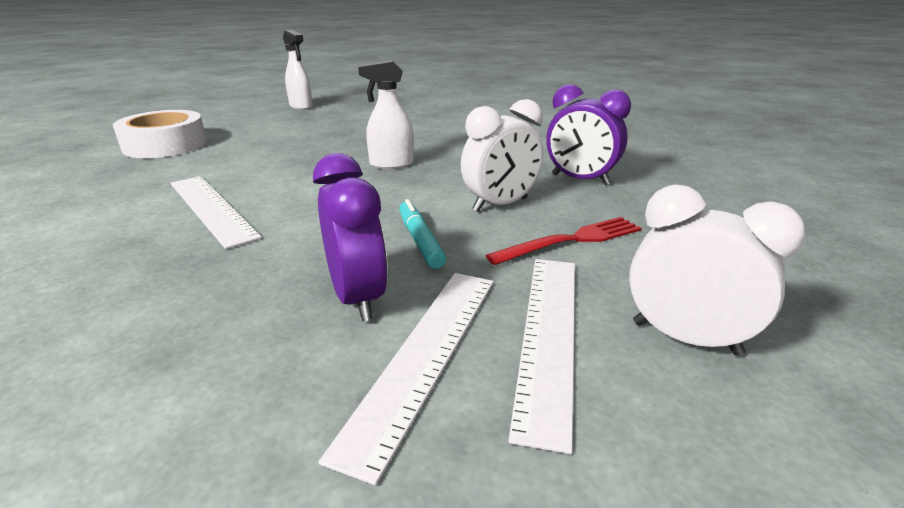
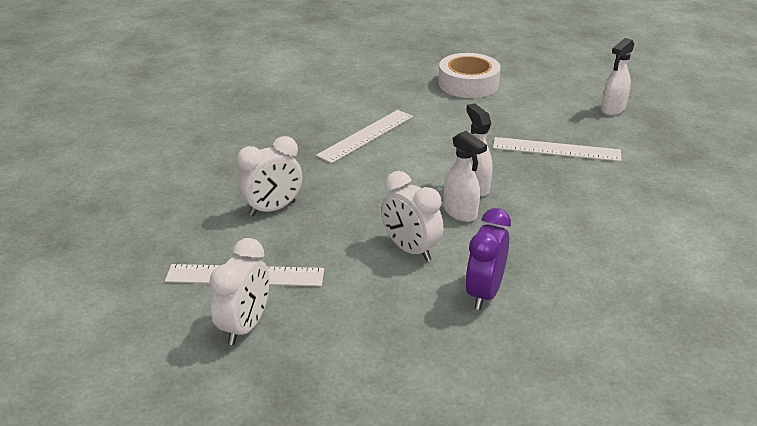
camera: 80 degrees right, 5 degrees up
purple clock [313,153,388,321] -> white clock [237,136,302,217]
white ruler [318,273,493,485] -> white ruler moved to [493,137,622,162]
turquoise marker [399,199,446,269] -> none
red fork [486,217,641,265] -> none
none -> white spray bottle [444,131,487,222]

